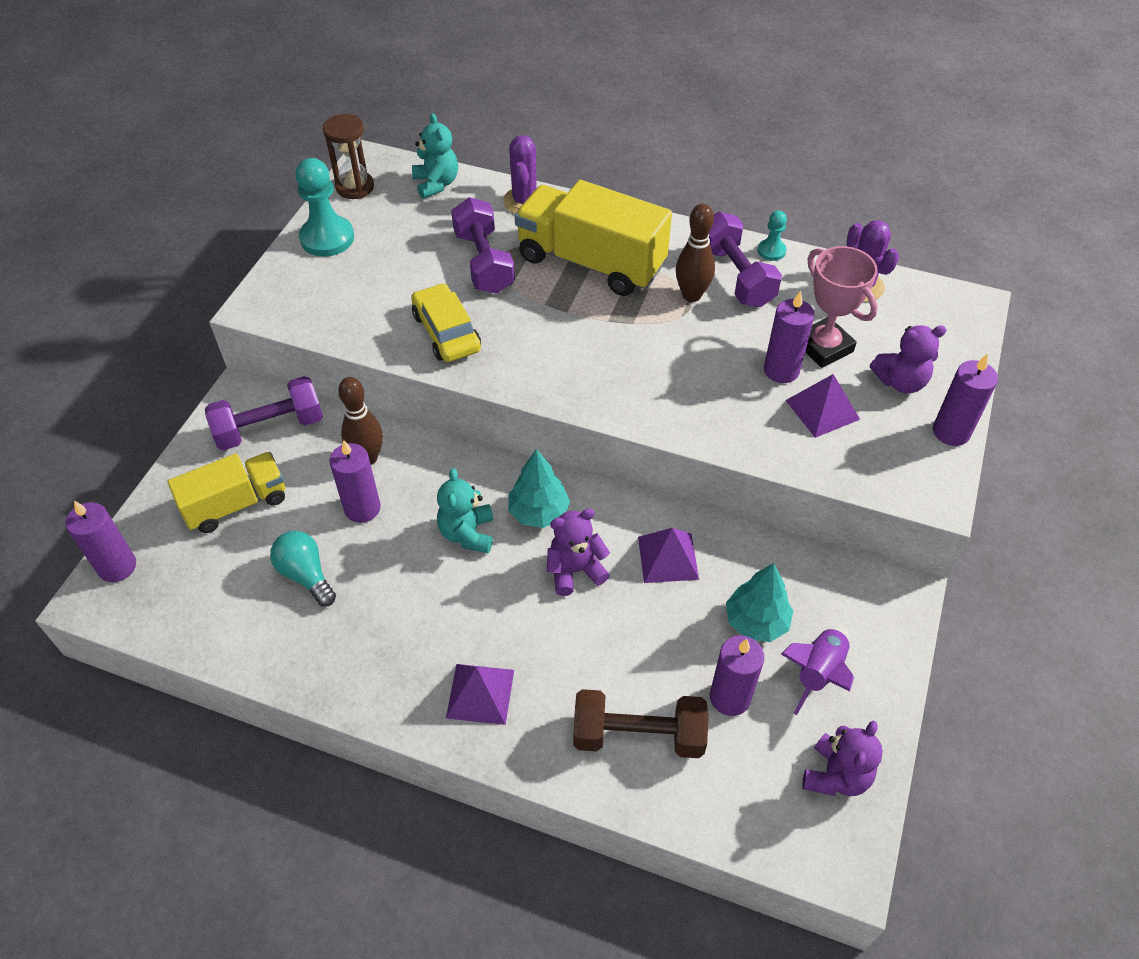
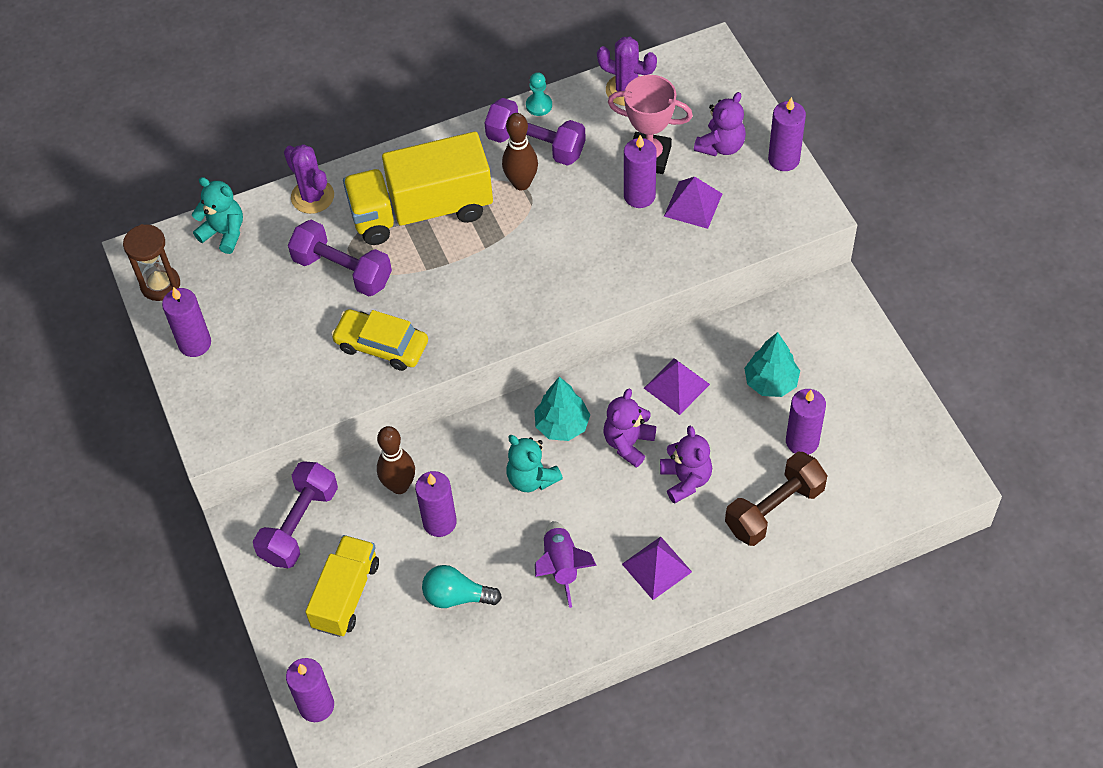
camera: 40 degrees left, 5 degrees up
turquoise pawn [295,158,354,257] -> purple candle [162,287,211,357]
purple rocket [781,625,854,715] -> purple rocket moved to [535,521,597,608]
purple teddy bear [802,721,883,796] -> purple teddy bear moved to [660,426,712,504]

